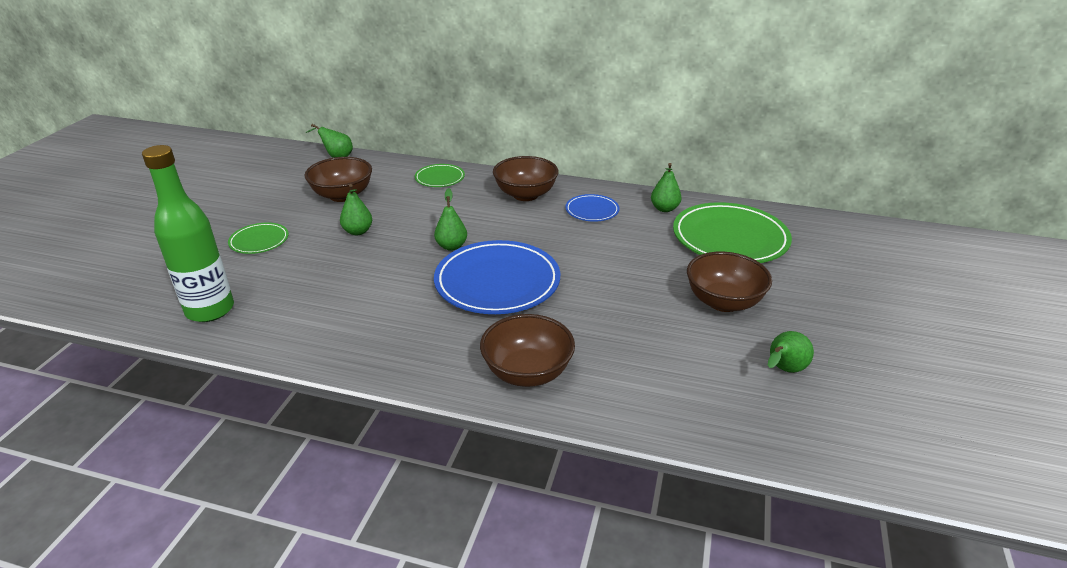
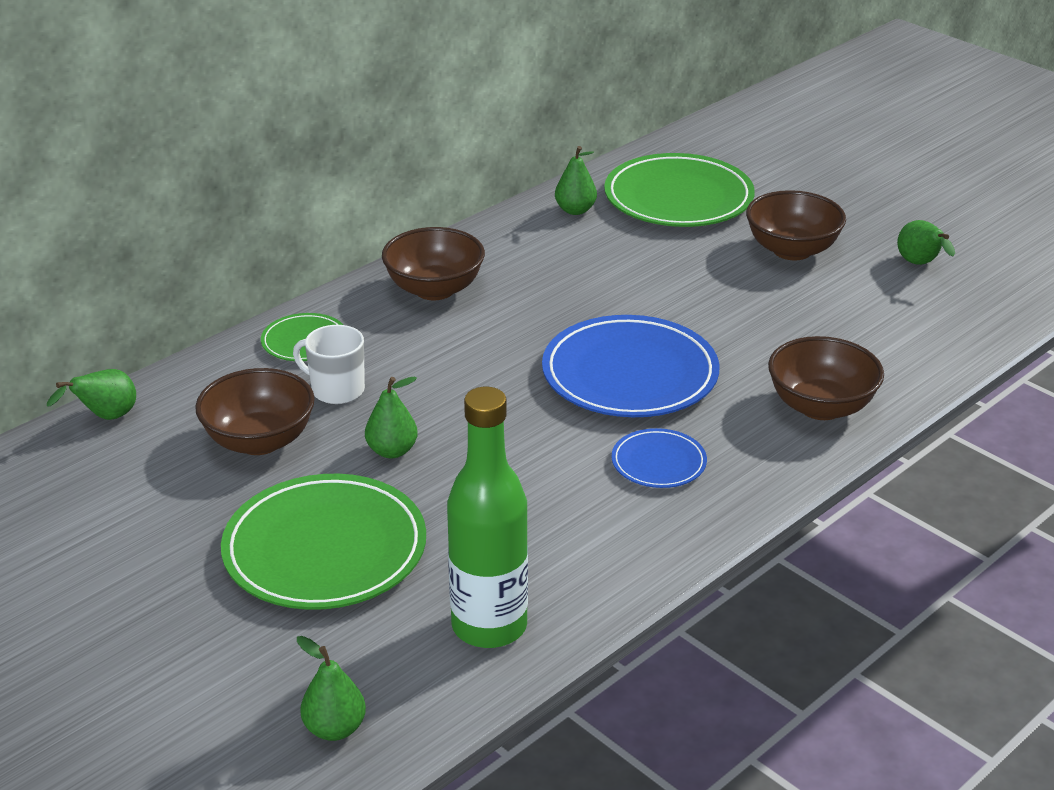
camera: 60 degrees left, 0 degrees up
green plate [228,223,289,254] -> green plate [221,474,426,610], size x2.00
green pear [434,188,467,251] -> green pear moved to [297,636,366,741]
blue plate [565,194,620,222] -> blue plate moved to [611,428,707,488]
none -> white mug [293,325,365,404]

